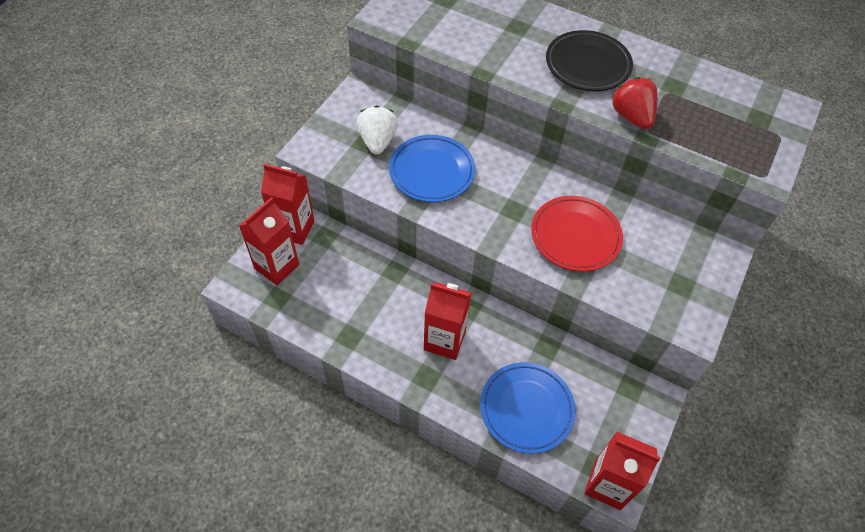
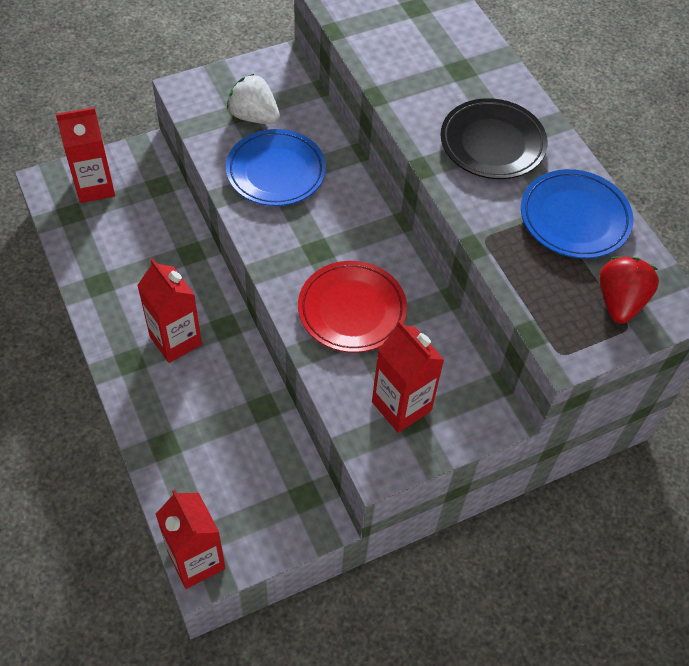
camera: 35 degrees right, 0 degrees up
red carton [261,164,314,245] -> red carton moved to [372,320,444,433]
white strawberry [357,105,398,154] -> white strawberry turned 90 degrees counterclockwise [227,74,280,124]
blue plate [480,362,576,454] -> blue plate moved to [521,169,633,259]
red strawberry [612,77,658,129] -> red strawberry moved to [599,256,659,323]

